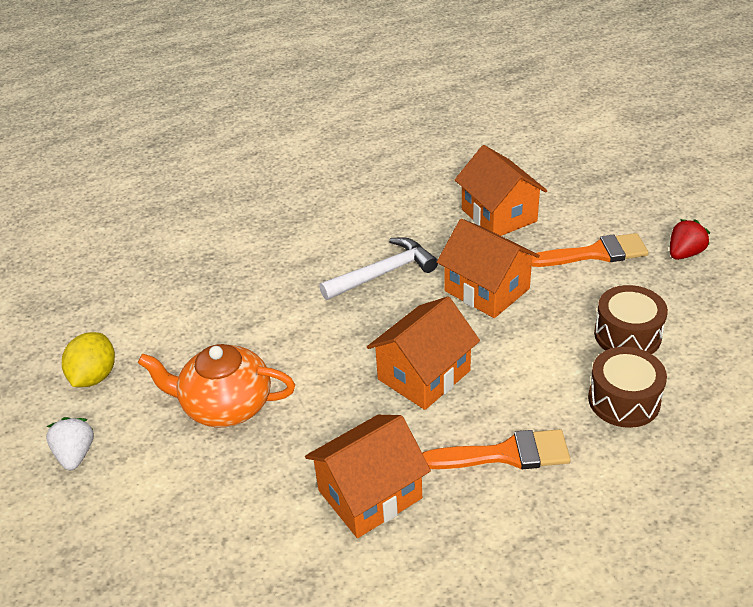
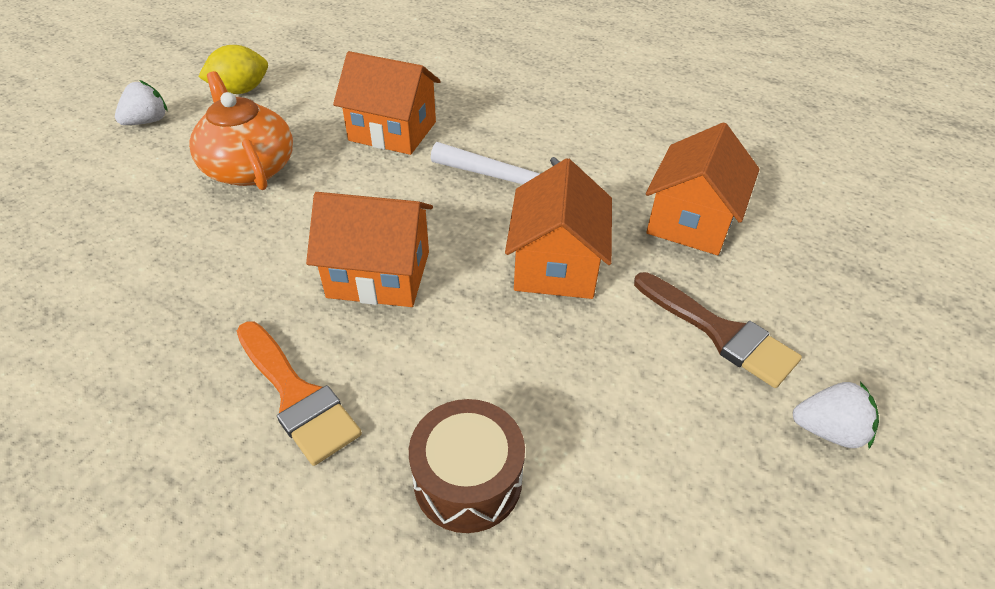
camera: 50 degrees right, 5 degrees up
orange house [305,415,431,538] -> orange house moved to [333,51,441,155]
orange brush [531,233,649,267] -> brown brush [634,272,802,388]
brown drum [594,285,668,354] -> none
red strawberry [670,219,710,260] -> white strawberry [793,381,879,449]

